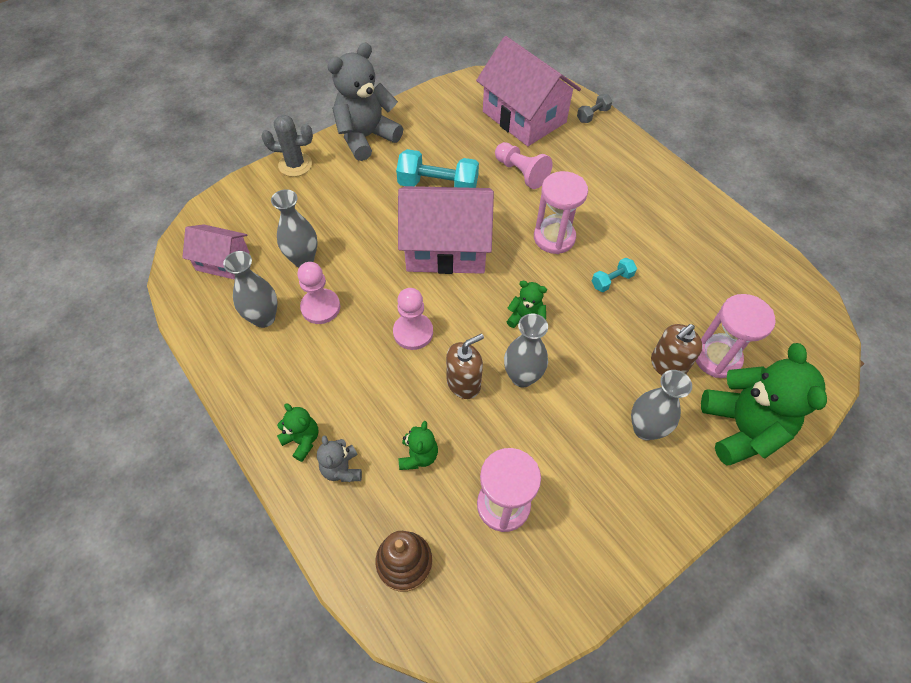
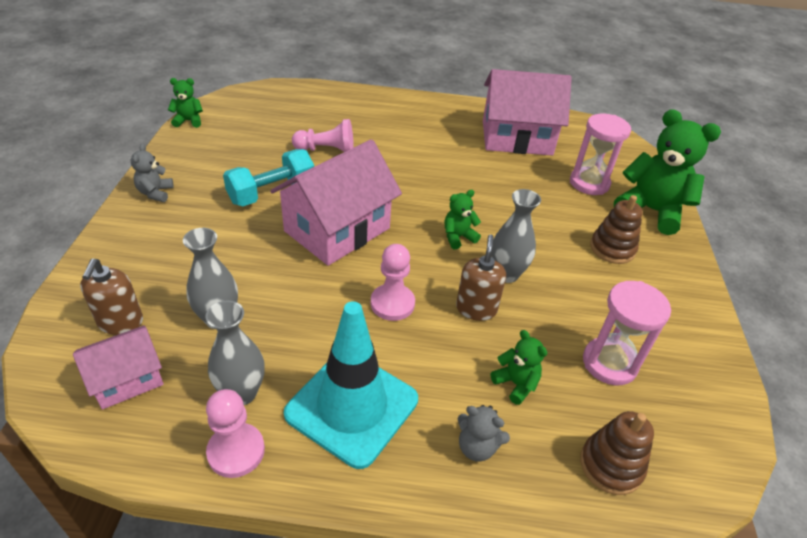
camera: 50 degrees left, 15 degrees down
grey cactus [261,115,313,177] -> none
green teddy bear [277,403,318,462] -> green teddy bear moved to [168,78,203,128]
pink pawn [297,262,340,324] -> pink pawn moved to [206,389,265,478]
grey teddy bear [327,43,403,161] -> grey teddy bear [131,144,174,202], size x0.48
pink house [476,36,581,146] -> pink house moved to [483,69,572,156]
pink hourglass [534,171,588,254] -> none
grey dumbbell [577,94,612,123] -> none
turquoise dumbbell [592,258,637,292] -> none
grey vase [631,370,692,440] -> brown stacking toy [590,195,643,264]
brown soap dispenser [651,324,703,375] -> brown soap dispenser moved to [80,259,143,335]
none -> turquoise traffic cone [284,301,418,469]

